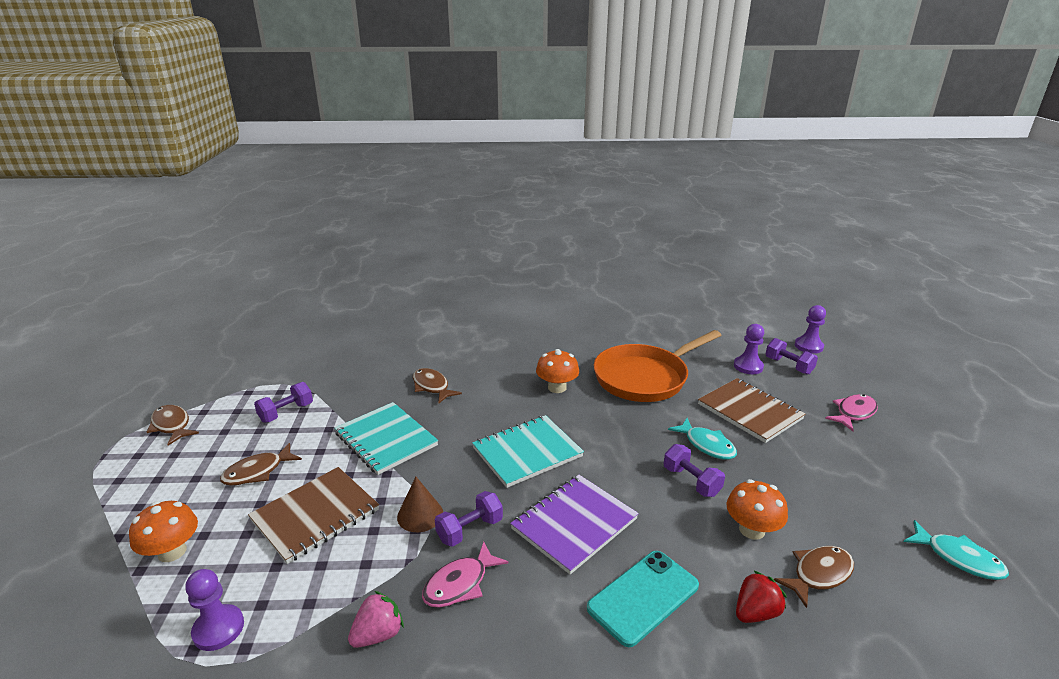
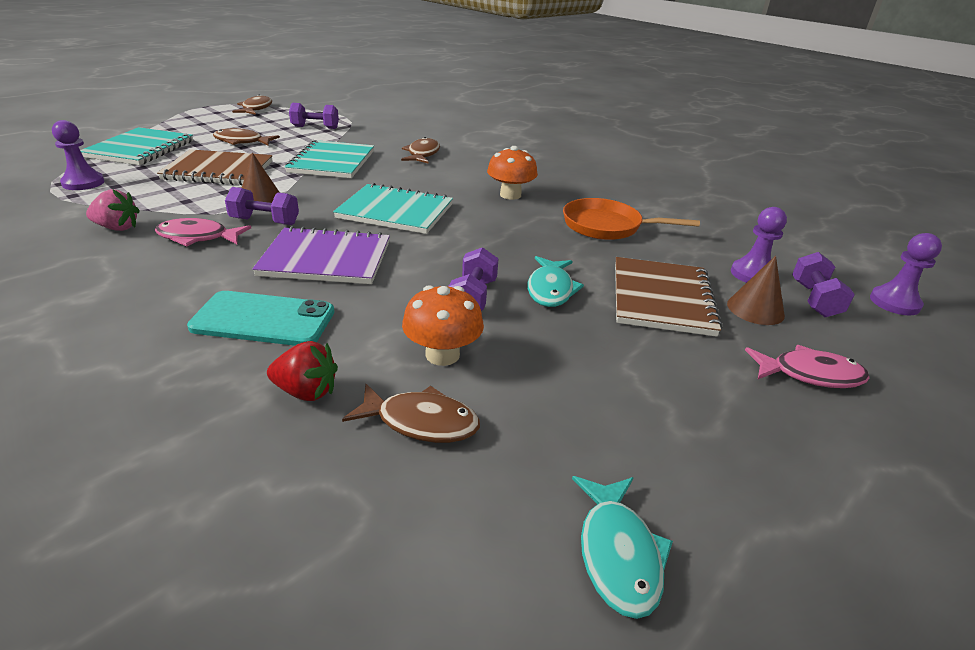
camera: 45 degrees right, 5 degrees up
orange mushroom [129,501,198,562] -> turquoise notebook [80,127,193,165]
orange pan [594,330,721,402] -> orange pan [563,198,700,240], size x0.66
none -> brown cone [727,256,785,325]

